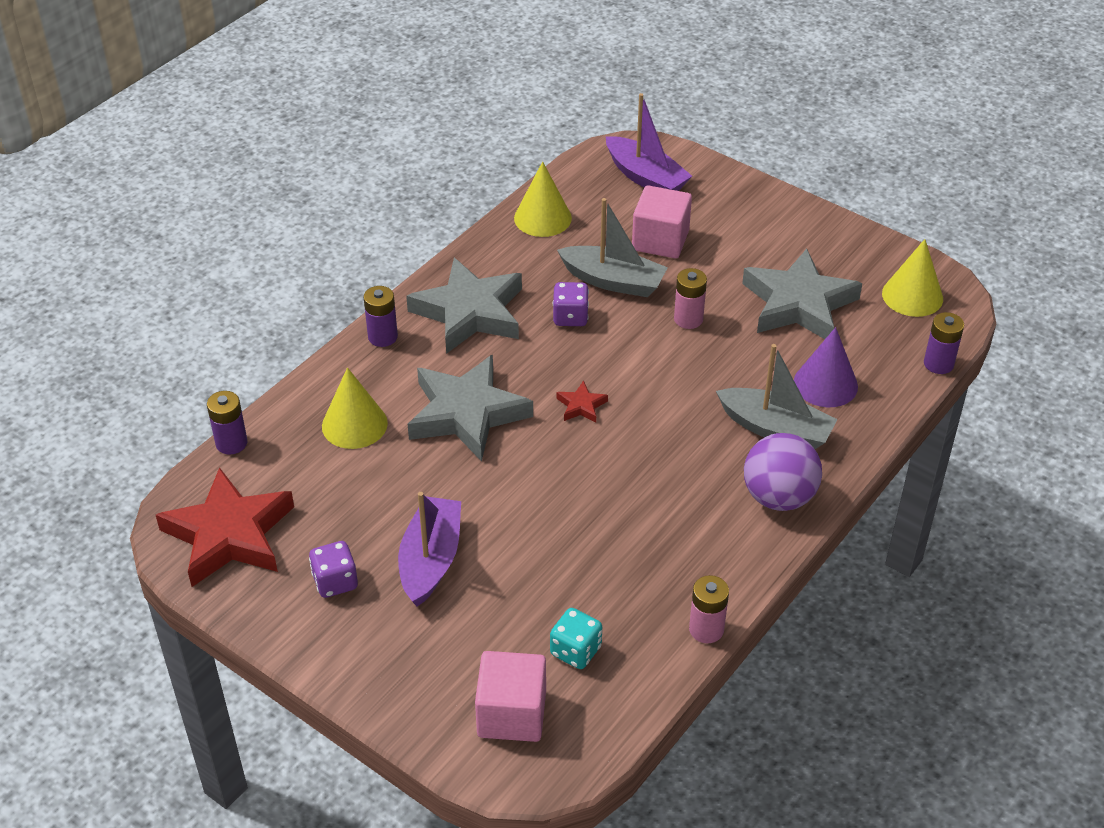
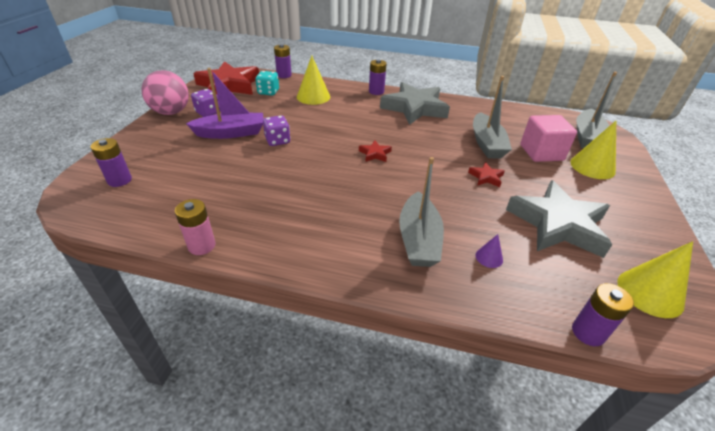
camera: 65 degrees right, 5 degrees down
grey star [408,355,533,461] -> none
pink cube [475,651,546,742] -> purple battery [90,138,132,187]
yellow cone [514,162,572,237] -> yellow cone moved to [570,121,616,179]
turquoise dice [550,608,602,669] -> turquoise dice moved to [255,71,279,95]
purple dice [553,282,589,326] -> purple dice moved to [263,115,290,146]
purple boat [606,93,692,191] -> grey boat [576,72,617,148]
pink battery [674,268,707,329] -> red star [468,162,505,187]
purple ball [744,433,822,511] -> none
purple cone [794,327,858,407] -> purple cone [476,234,503,268], size x0.49
none -> pink ball [142,70,189,115]

